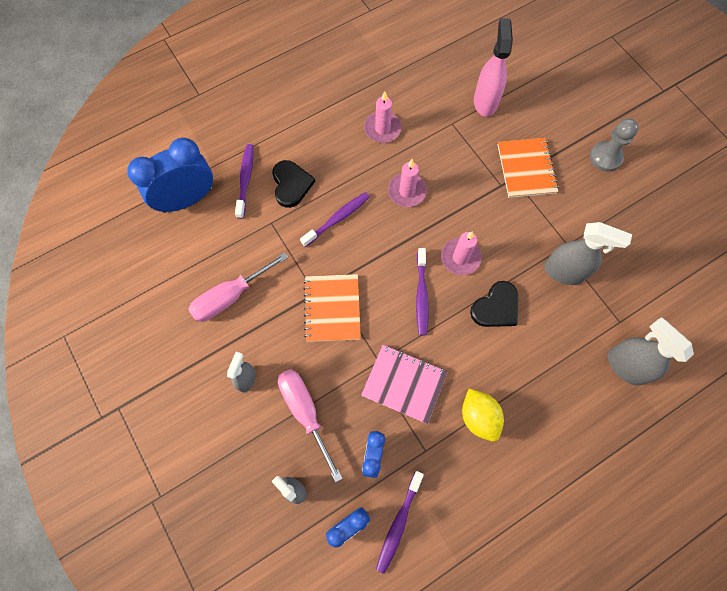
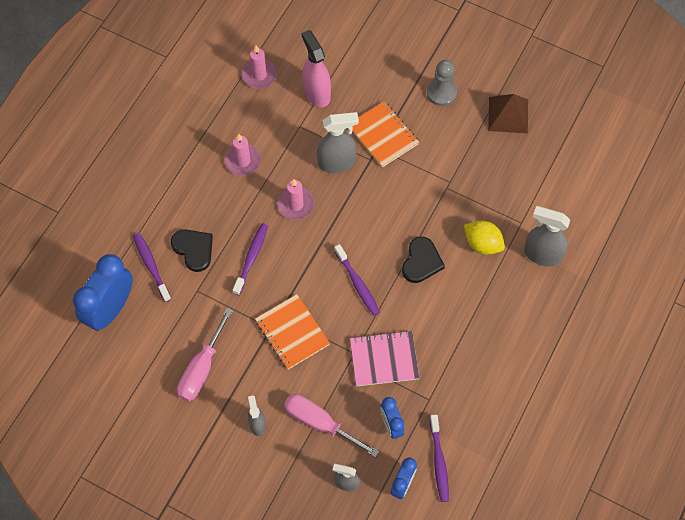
camera: 30 degrees left, 5 degrees down
pink candle [441,231,482,275] -> pink candle moved to [242,45,277,89]
yellow lemon [462,389,504,441] -> yellow lemon moved to [464,221,505,255]
grey spray bottle [544,222,632,285] -> grey spray bottle moved to [317,112,359,173]
none -> brown pyramid [488,94,528,133]

